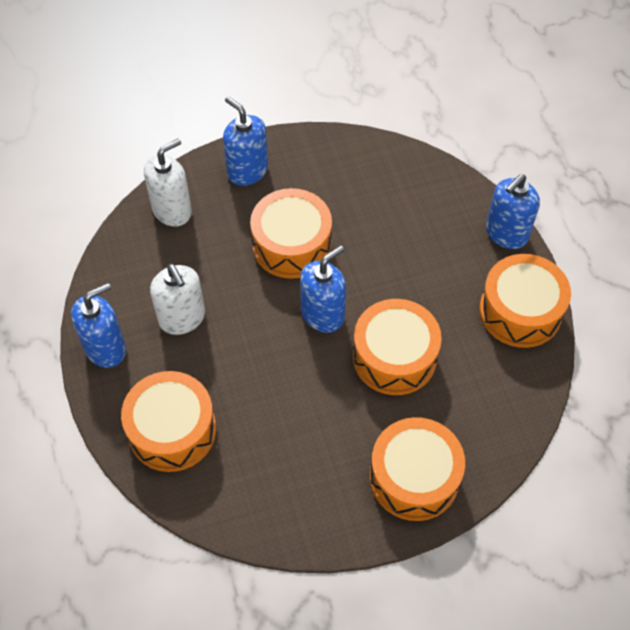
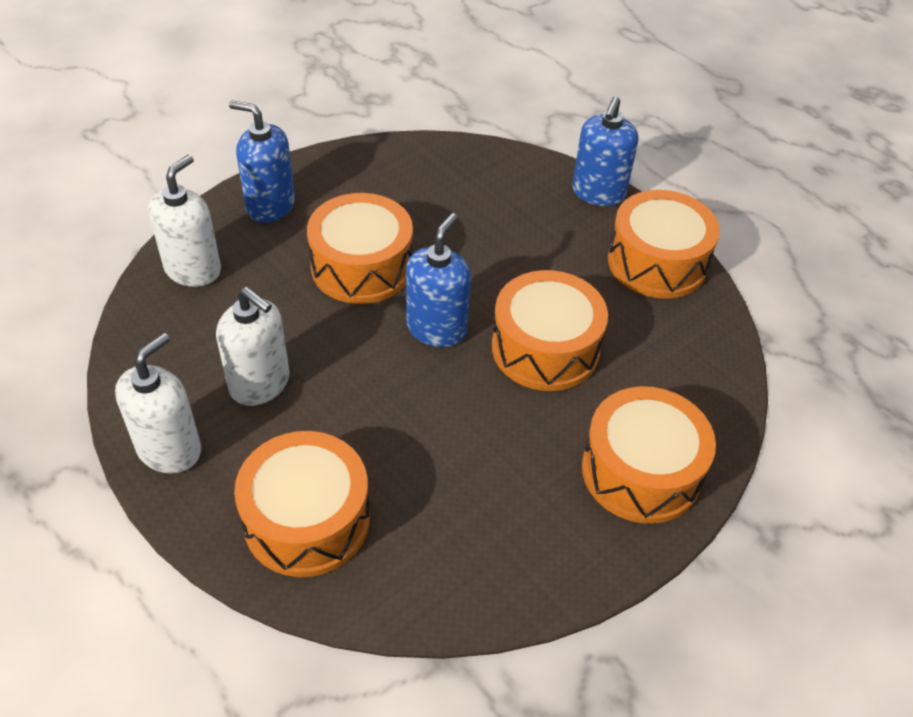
camera: 25 degrees left, 10 degrees down
blue soap dispenser [71,283,126,368] -> white soap dispenser [115,333,201,473]

